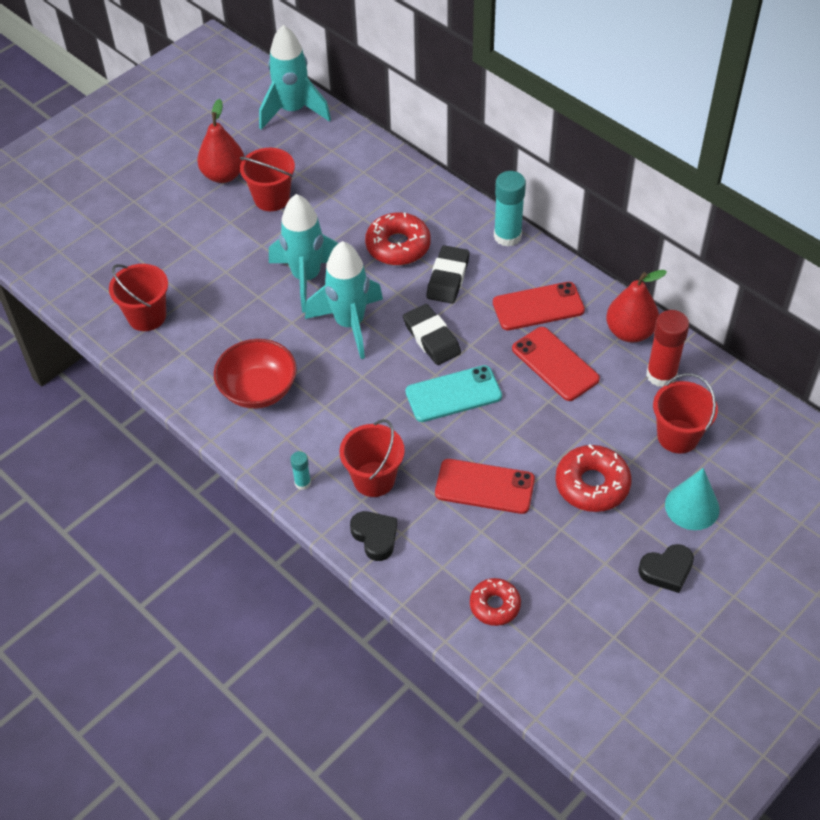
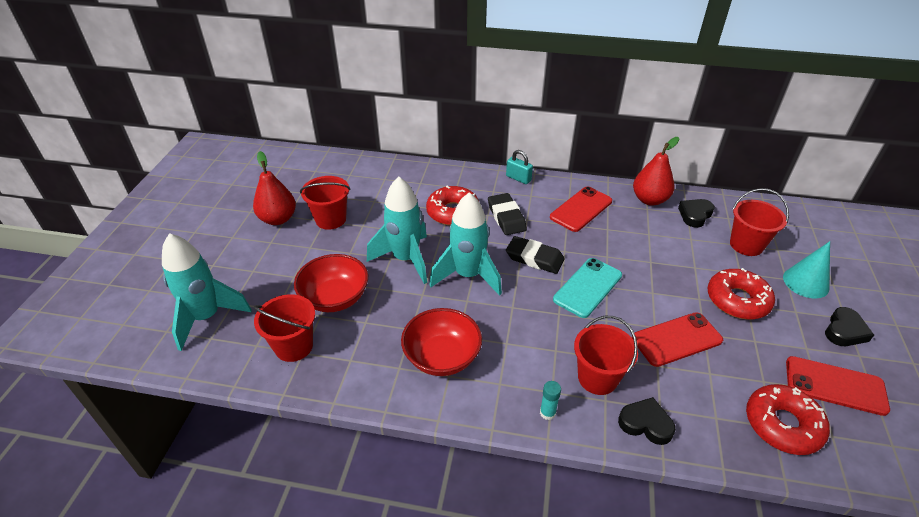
camera: 35 degrees left, 10 degrees down
turquoise rocket [259,25,331,130] -> turquoise rocket moved to [162,233,252,351]
red donut [470,578,521,626] -> red donut [746,384,830,455], size x1.56
turquoise glue stick [494,171,526,247] -> turquoise padlock [506,150,533,184]
red phone [512,327,600,401] -> red phone moved to [786,356,890,416]
red glue stick [646,310,689,387] -> black heart [678,199,715,228]
none -> red bowl [294,254,368,312]

